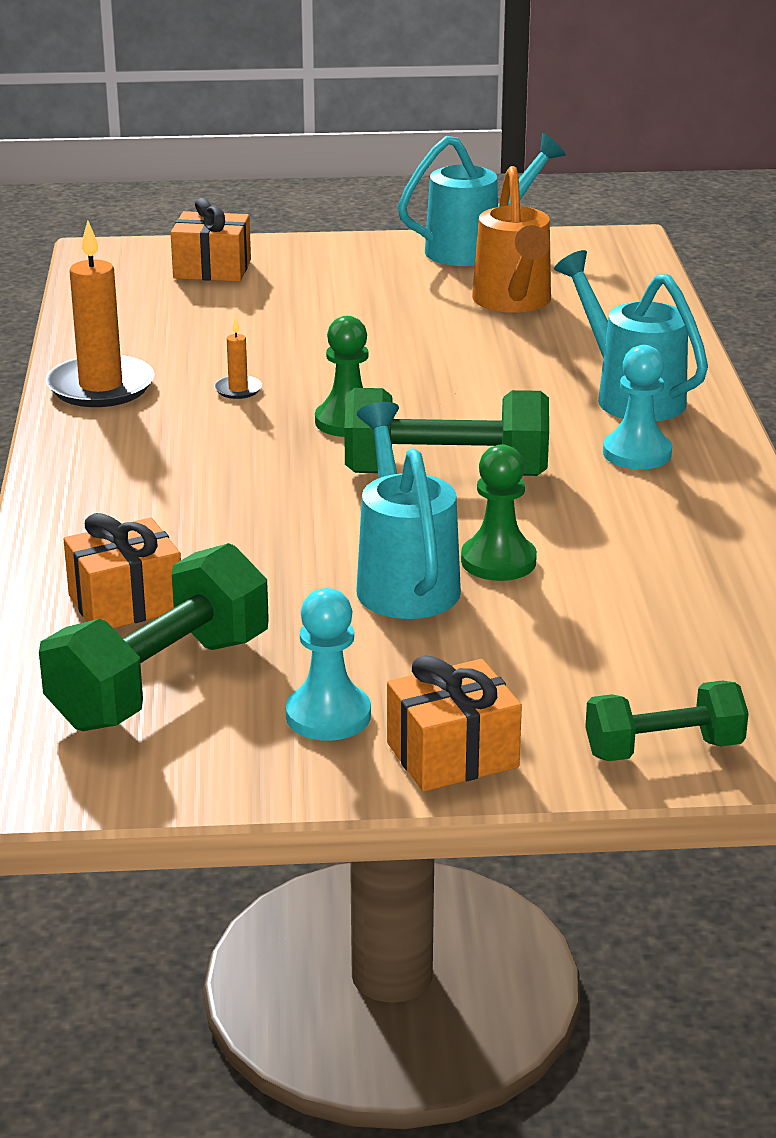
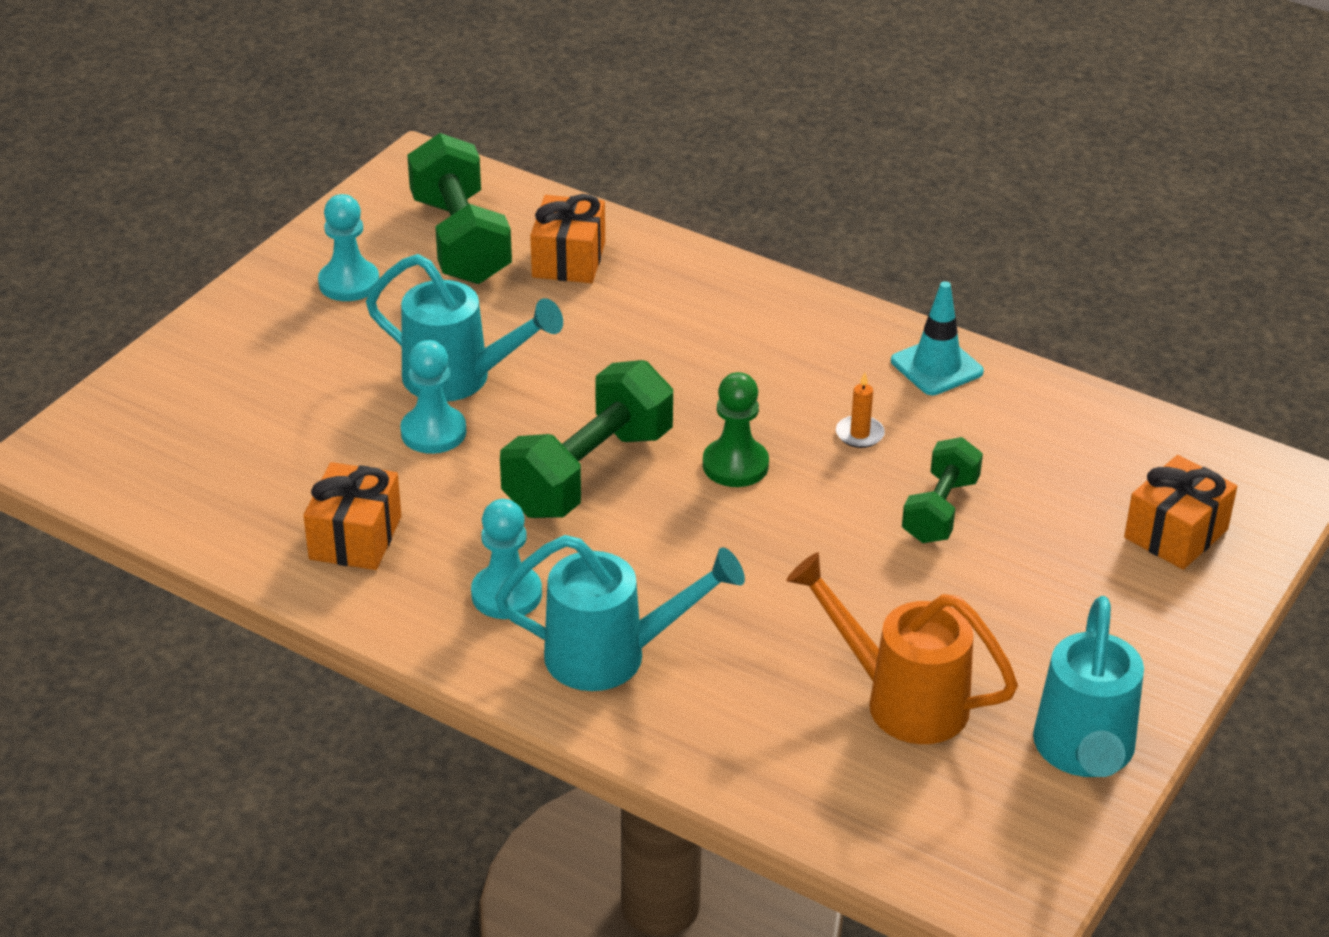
camera: 125 degrees right, 10 degrees up
orange candle [45,220,155,407] -> turquoise traffic cone [891,281,984,395]
orange gift [387,655,522,792] -> orange gift moved to [304,462,401,570]
green pawn [461,444,537,581] -> turquoise pawn [400,340,467,454]
green dumbbell [585,680,749,761] -> green dumbbell moved to [902,437,983,543]

